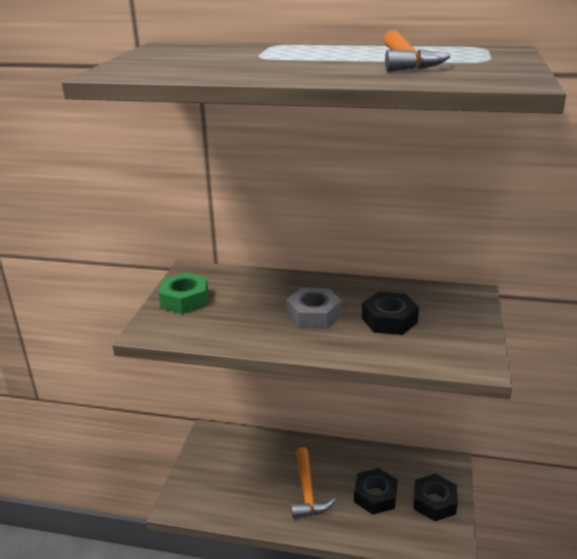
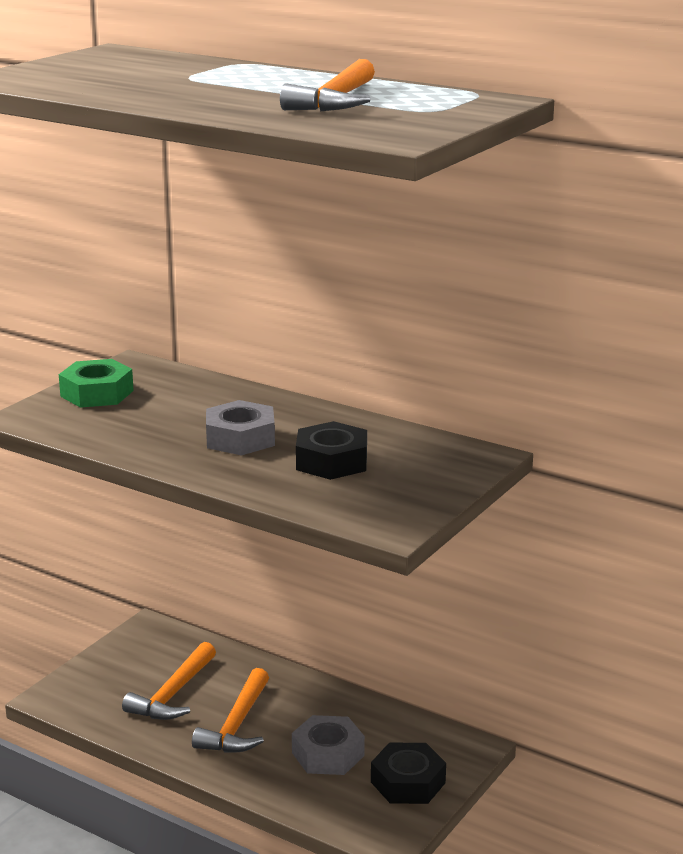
camera: 20 degrees right, 5 degrees down
black nut [354,468,398,515] -> grey nut [292,715,365,775]
none -> orange hammer [122,642,216,720]

